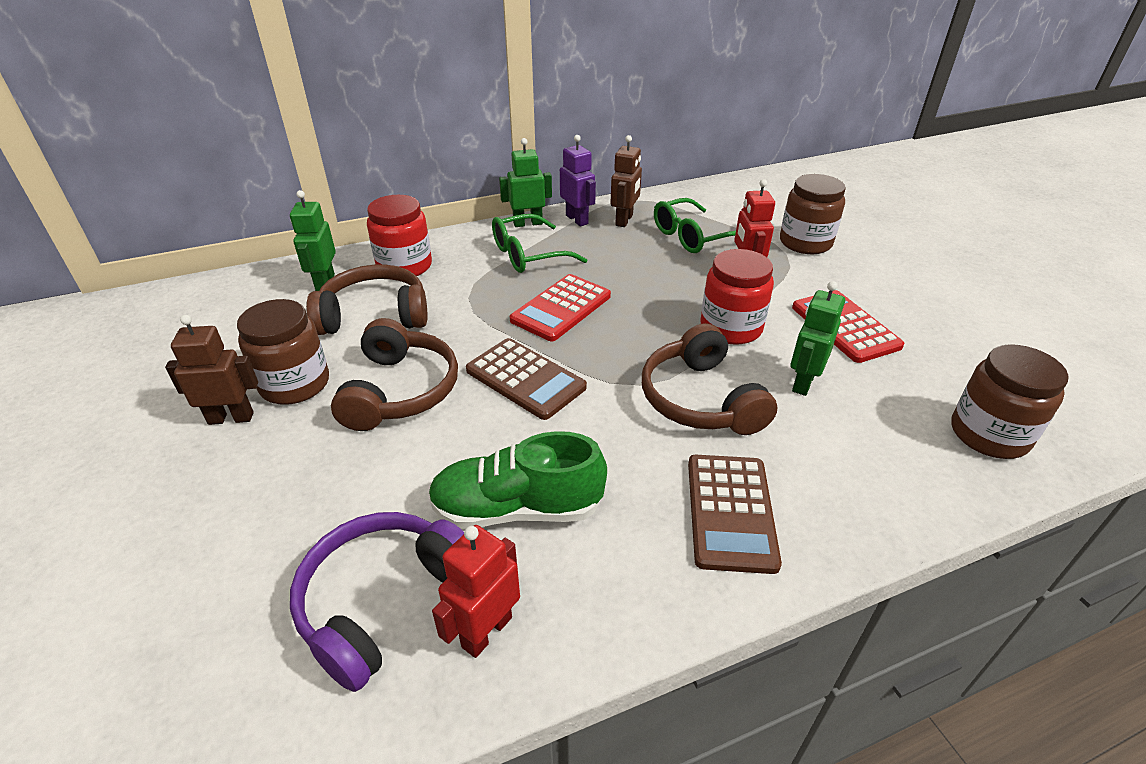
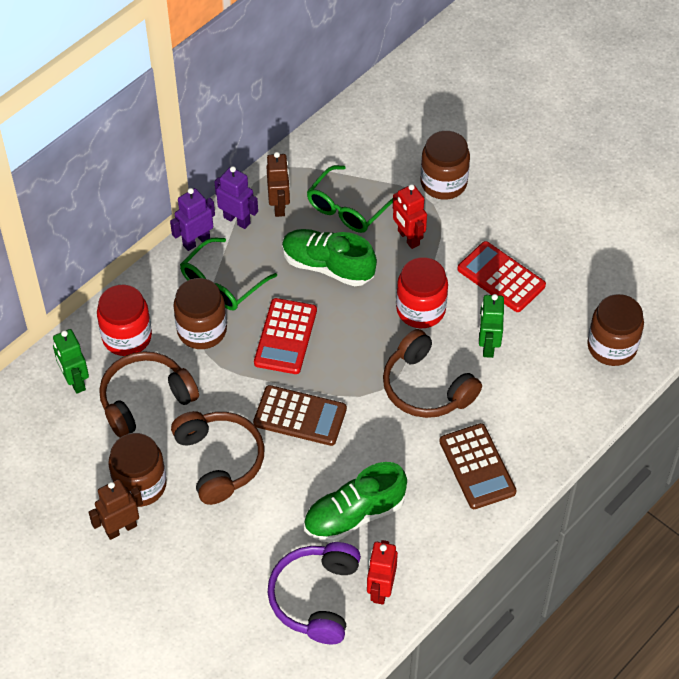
camera: 25 degrees left, 15 degrees up
green robot [499,138,552,227] -> purple robot [170,188,215,251]
none -> brown jar [173,278,227,349]
none -> green shoe [282,229,377,286]

